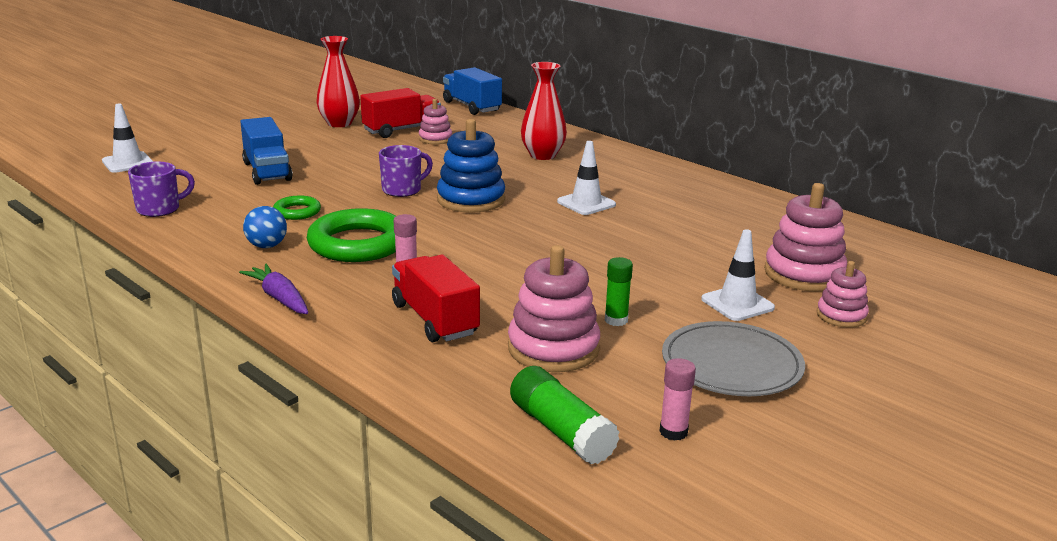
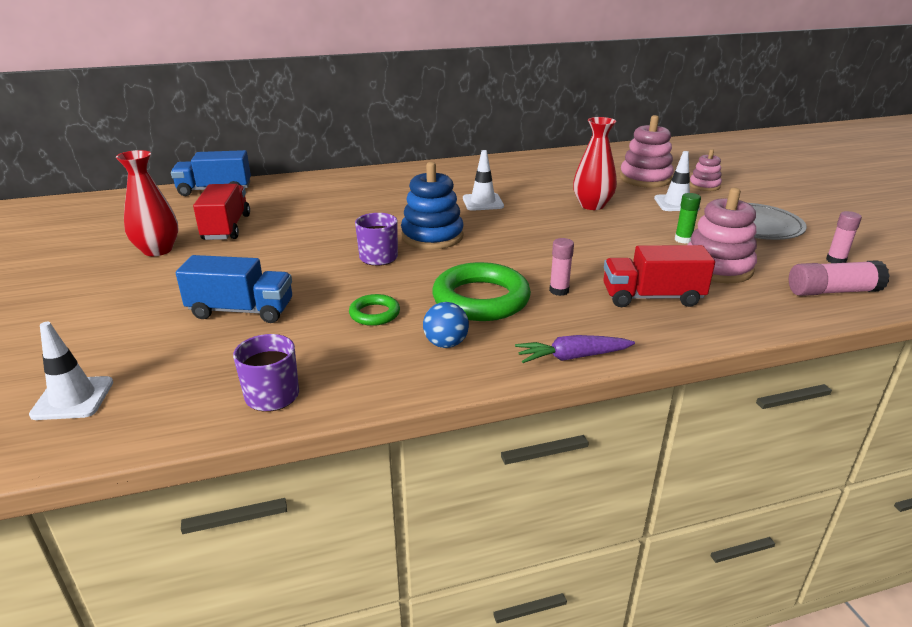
camera: 60 degrees left, 5 degrees up
pink stacking toy [419,99,452,144] -> none
green glue stick [510,366,620,465] -> pink glue stick [789,260,890,296]
red vase [521,62,567,160] -> red vase moved to [573,117,617,210]

